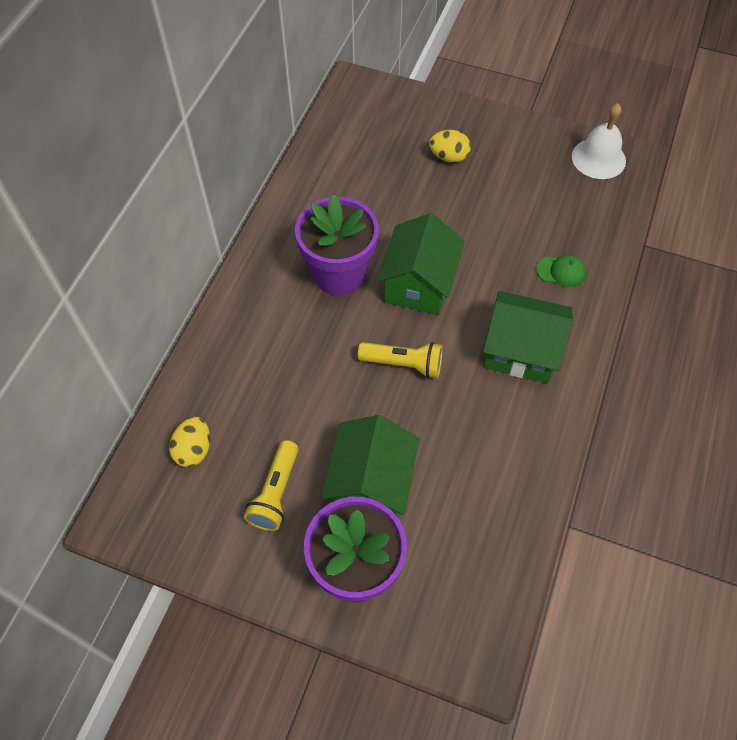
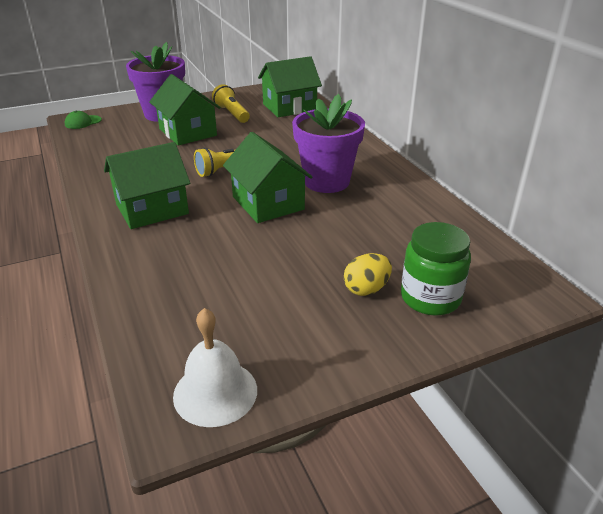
camera: 135 degrees right, 25 degrees down
yellow egg [169,417,210,467] -> green house [258,56,322,117]
green cap [536,255,586,288] -> green cap moved to [65,111,102,129]
none -> green jar [401,222,471,316]

